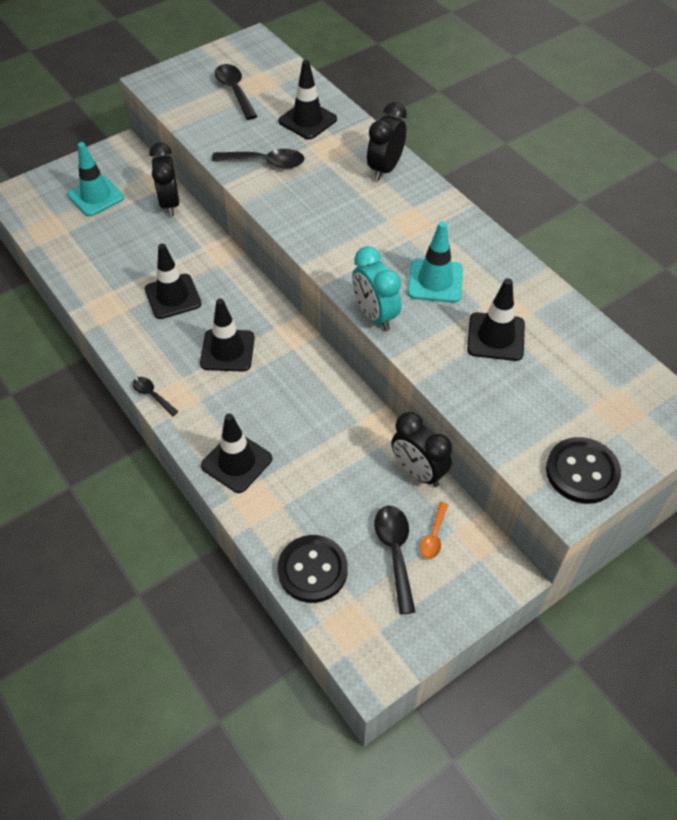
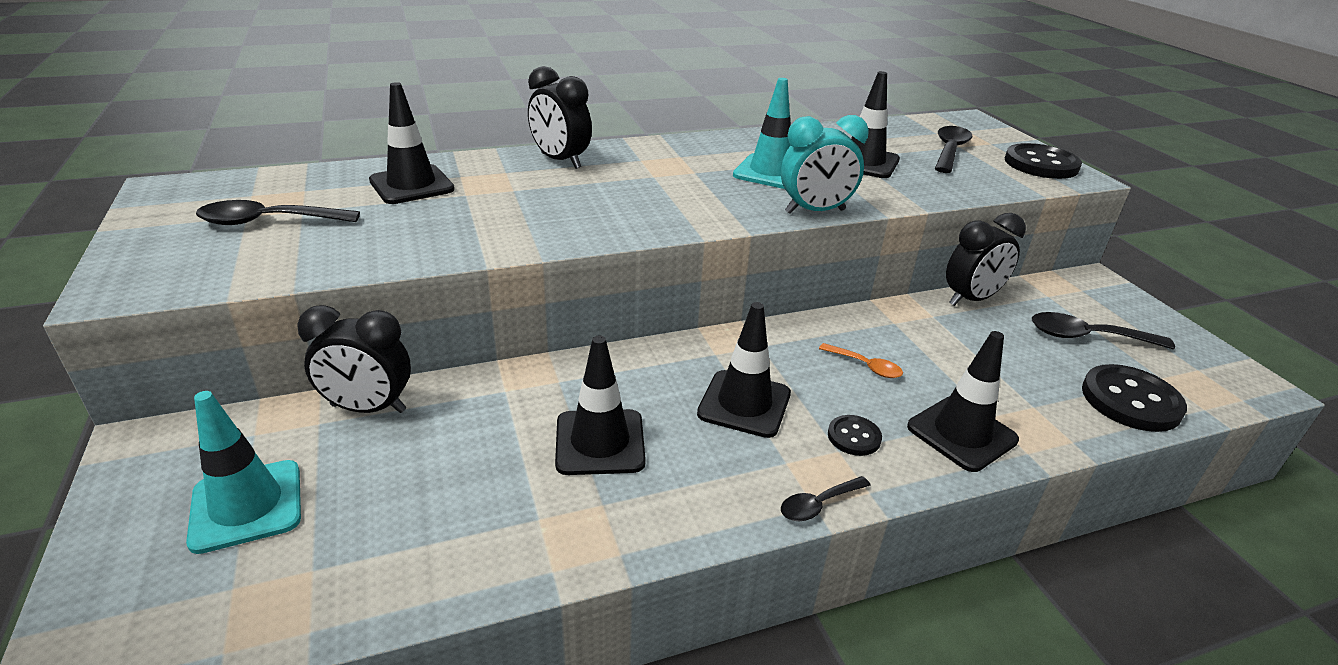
camera: 75 degrees left, 20 degrees down
black spoon [212,149,305,169] -> black spoon moved to [935,126,972,173]
orange spoon [420,502,448,559] -> orange spoon moved to [819,343,903,378]
none -> black button [828,415,882,456]

